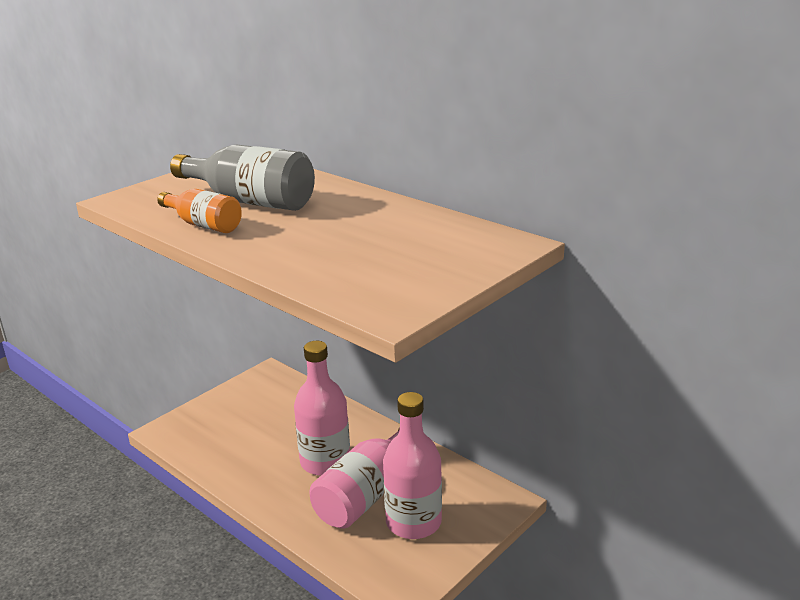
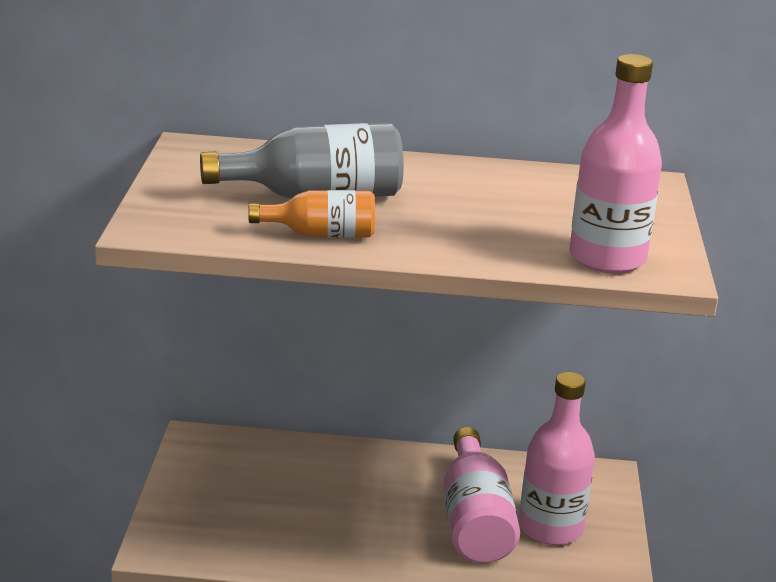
camera: 40 degrees left, 0 degrees up
pink bottle [294,341,350,476] -> pink bottle moved to [569,54,662,273]

